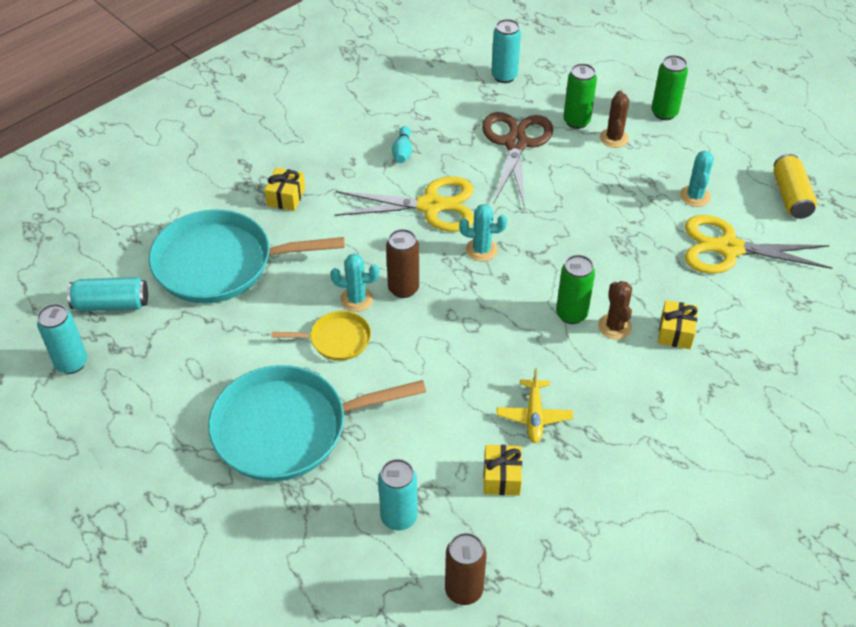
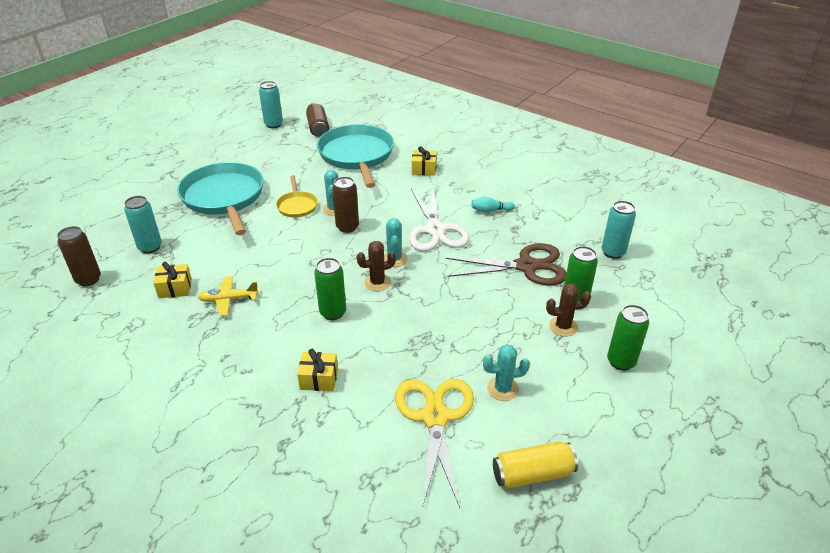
camera: 80 degrees right, 10 degrees down
turquoise can [67,277,148,311] -> brown can [306,103,329,137]
yellow scissors [334,176,474,232] -> white scissors [409,185,469,251]
brown cactus [598,281,632,340] -> brown cactus moved to [357,241,396,291]

